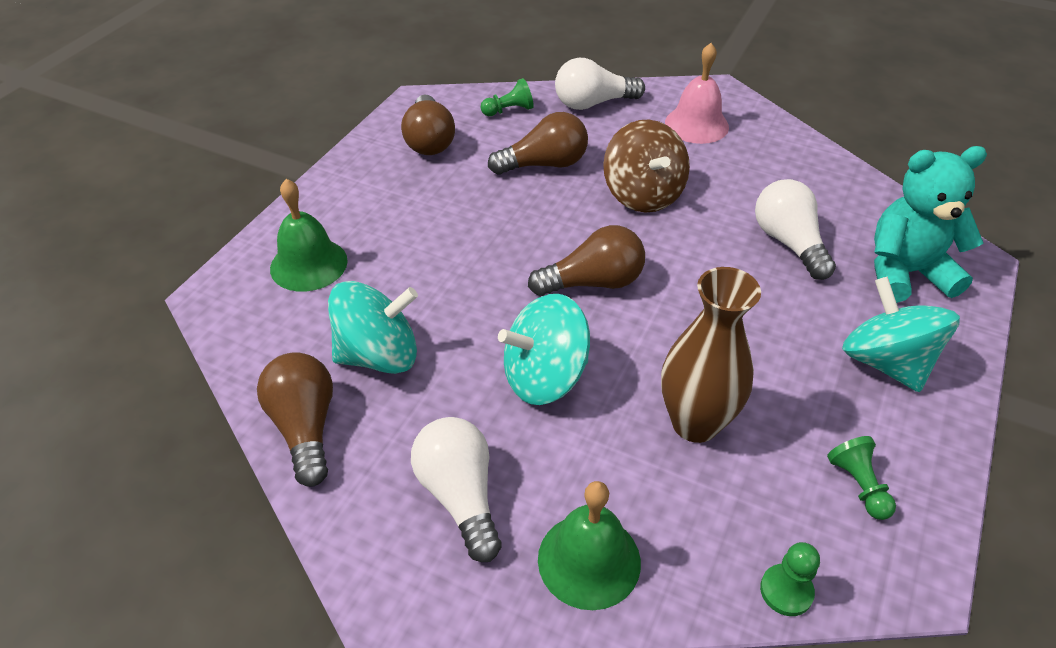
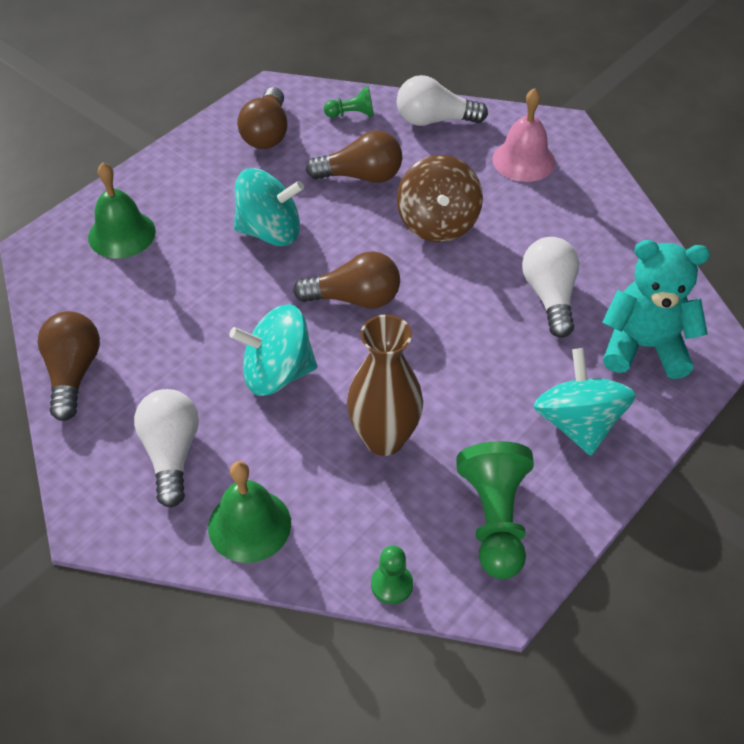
camera: 15 degrees right, 5 degrees up
turquoise spinning top [328,281,418,374] -> turquoise spinning top moved to [234,168,304,246]
green pawn [827,436,896,520] -> green pawn [456,441,534,579], size x1.89

